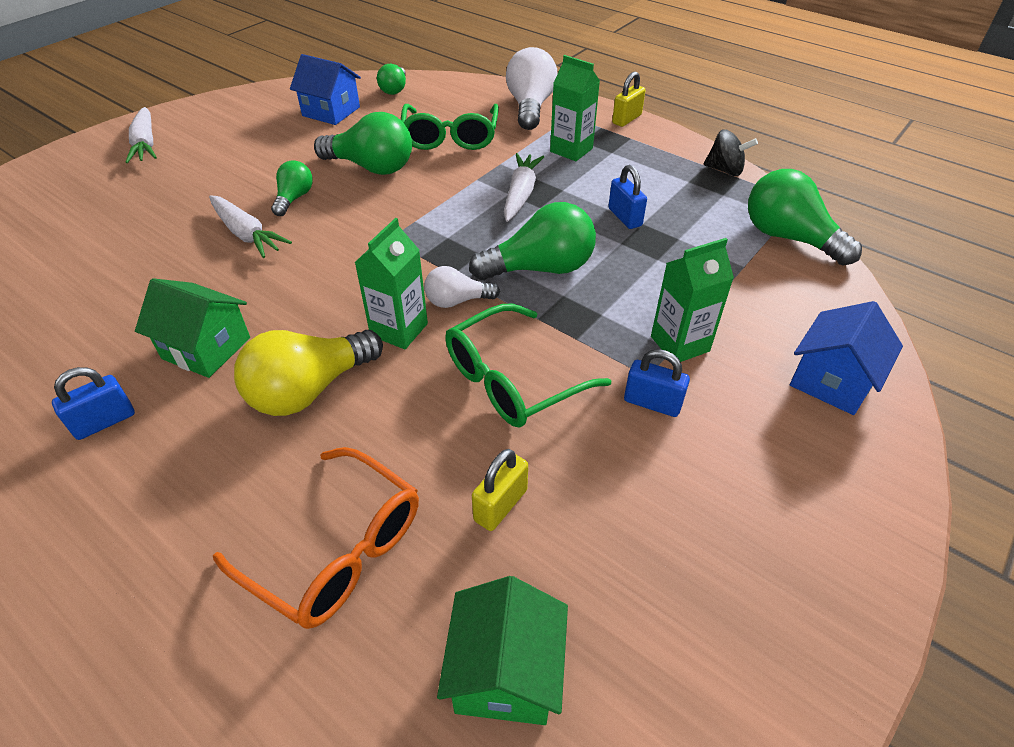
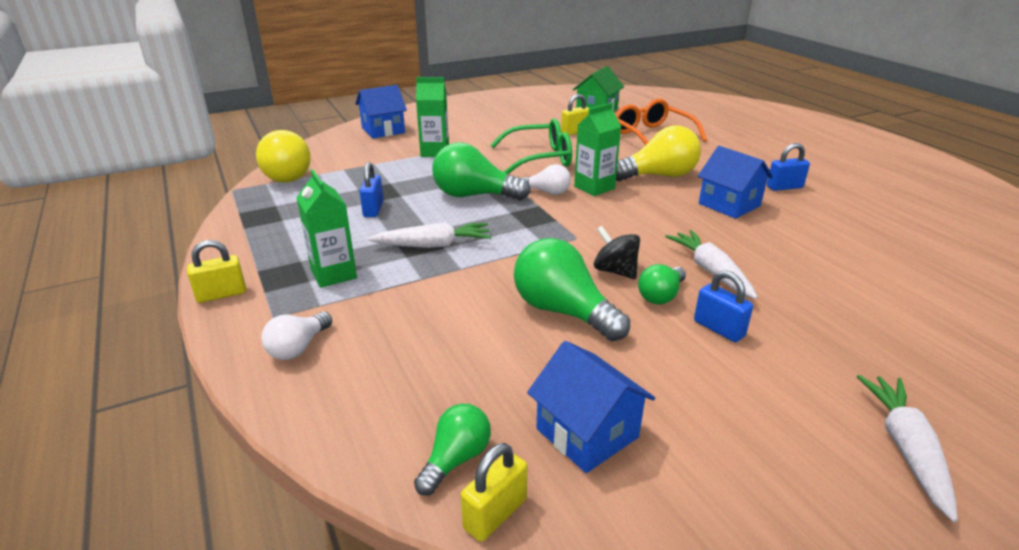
camera: 155 degrees left, 15 degrees down
green house [135,278,250,378] -> blue house [698,146,773,219]
green glasses [401,104,499,150] -> none
white carrot [504,153,544,222] -> white carrot turned 135 degrees counterclockwise [368,222,491,248]
white light bulb [506,47,558,130] -> white light bulb [261,312,332,360], size x0.57
blue padlock [624,349,690,417] -> blue padlock moved to [694,270,753,342]
black spinning top [703,129,758,176] -> black spinning top moved to [594,226,640,279]
green light bulb [748,169,862,266] -> yellow light bulb [256,130,311,183]
none -> yellow padlock [461,443,527,542]

